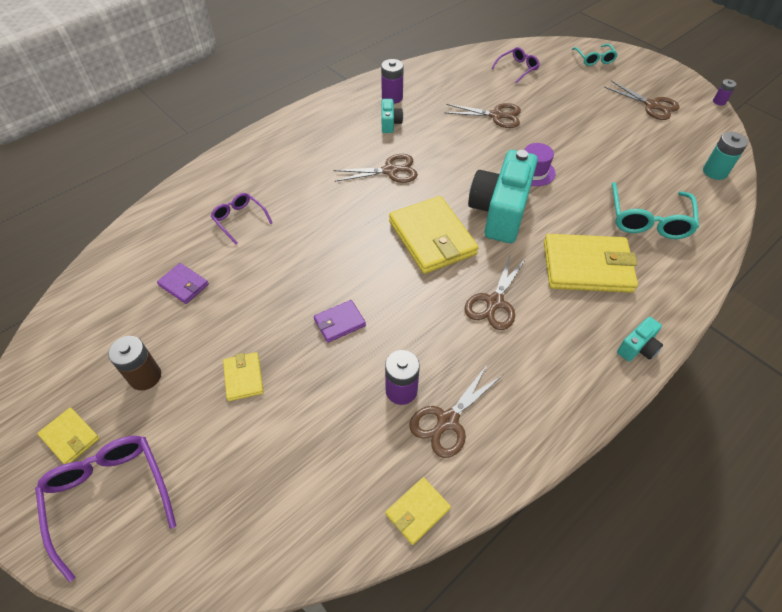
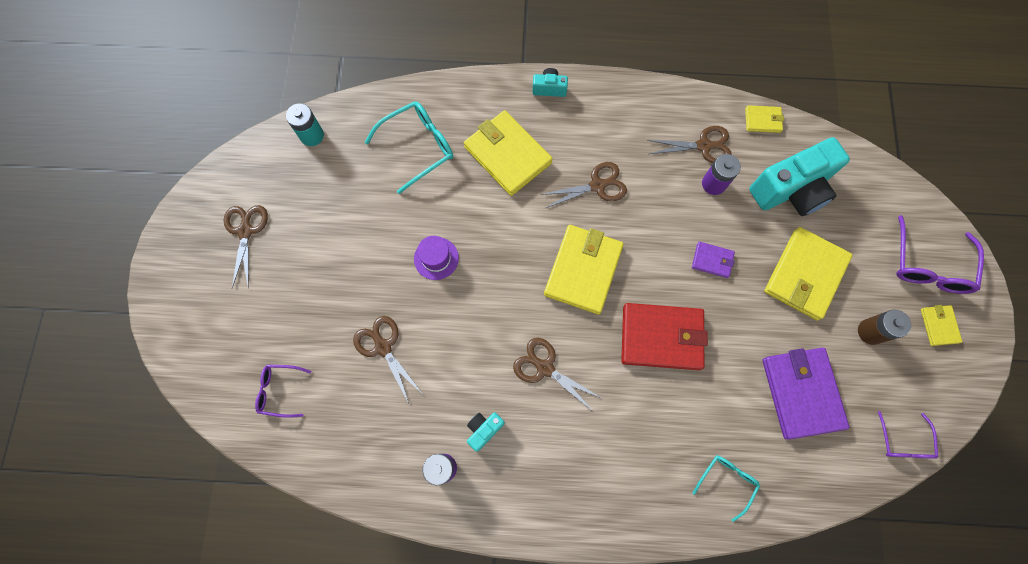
camera: 135 degrees left, 20 degrees up
purple wallet [157,263,209,304] -> purple wallet [763,348,850,440], size x2.06
purple glasses [211,193,272,245] -> purple glasses moved to [878,411,938,459]
yellow wallet [223,352,264,401] -> yellow wallet [764,227,853,321], size x2.06
turquoise camera [468,150,538,243] -> turquoise camera moved to [749,137,850,216]
turquoise glasses [572,44,618,66] -> turquoise glasses moved to [693,455,760,522]
purple battery [713,79,737,106] -> none
none -> red wallet [621,303,708,370]

